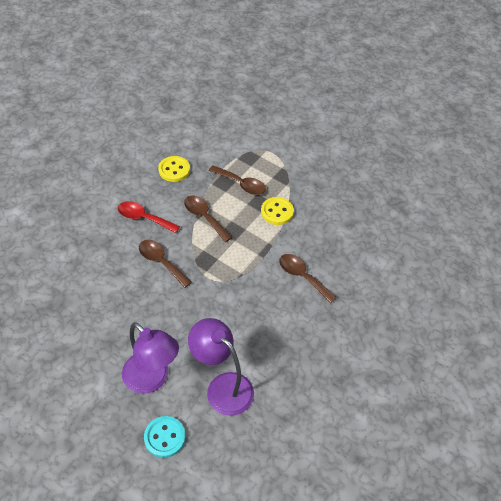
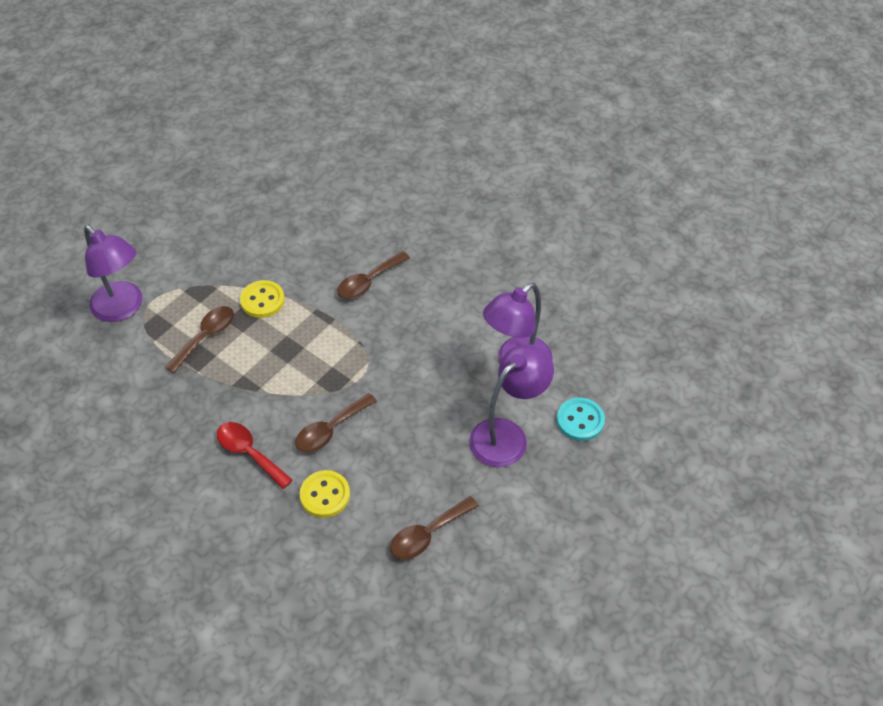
camera: 85 degrees left, 0 degrees up
red spoon [118,201,180,233] -> red spoon turned 105 degrees clockwise [217,422,293,489]
yellow button [158,156,190,182] -> yellow button moved to [300,470,350,518]
brown spoon [184,196,232,242] -> brown spoon moved to [390,496,479,559]
none -> purple lamp [84,225,142,322]

